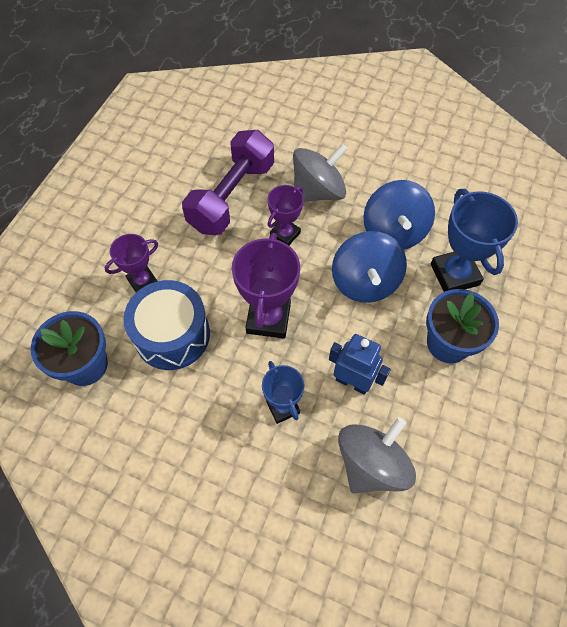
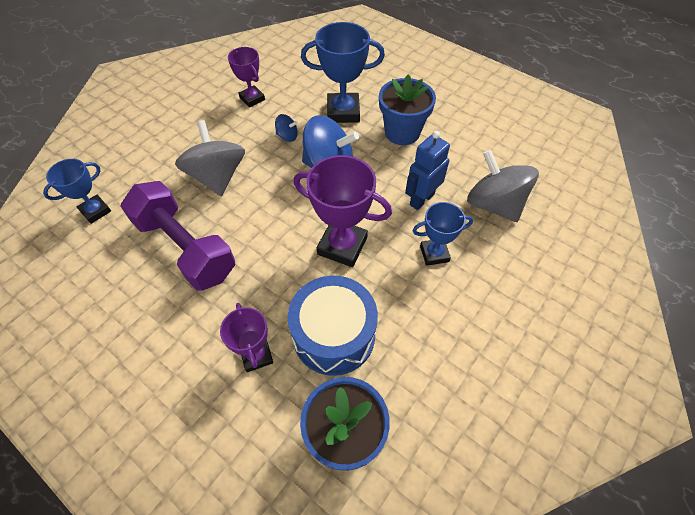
camera: 75 degrees left, 5 degrees down
purple trophy [267,185,304,245] -> purple trophy moved to [228,47,265,108]
blue spinning top [363,180,435,250] -> blue spinning top [275,114,298,142], size x0.45
none -> blue trophy [43,159,111,224]

